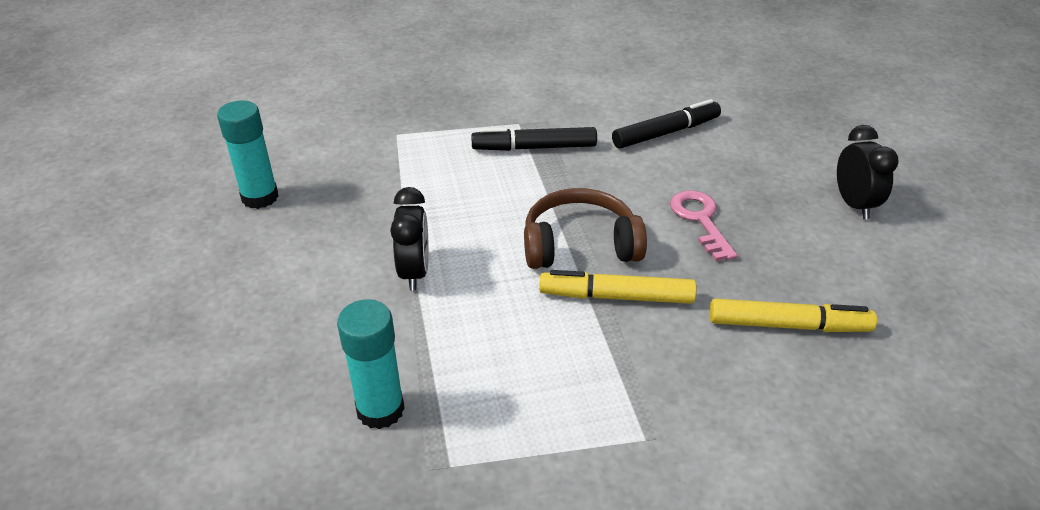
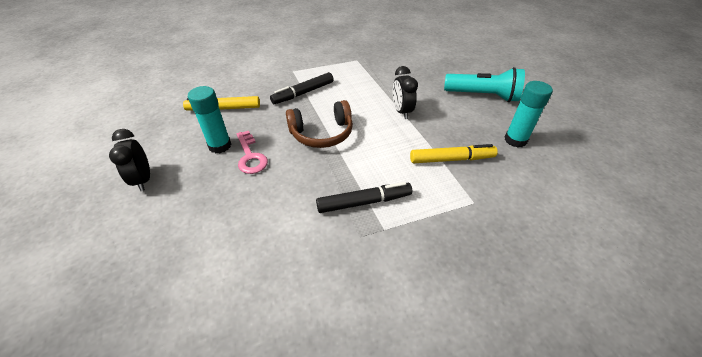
camera: 170 degrees right, 5 degrees up
turquoise glue stick [337,299,405,430] -> turquoise glue stick moved to [188,86,231,154]
yellow marker [539,270,697,304] -> yellow marker moved to [410,144,498,163]
black marker [612,99,721,149] -> black marker moved to [270,72,334,104]
none -> turquoise flashlight [444,67,525,102]

